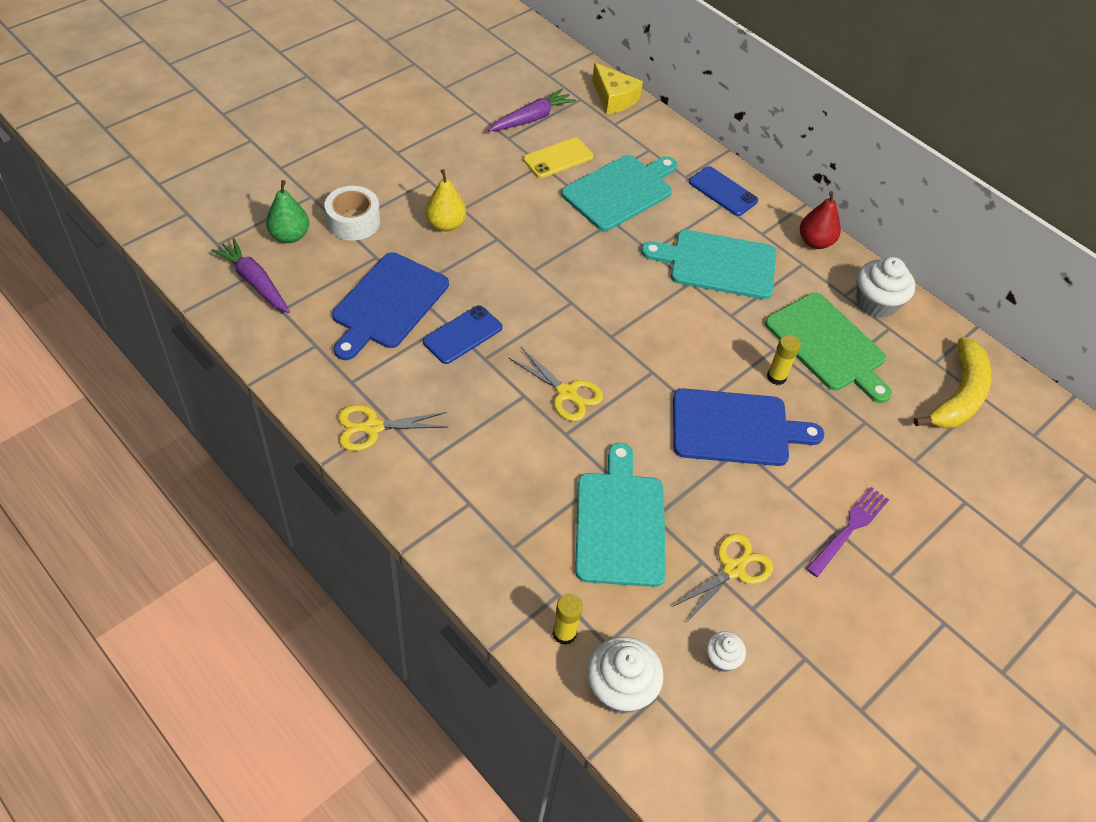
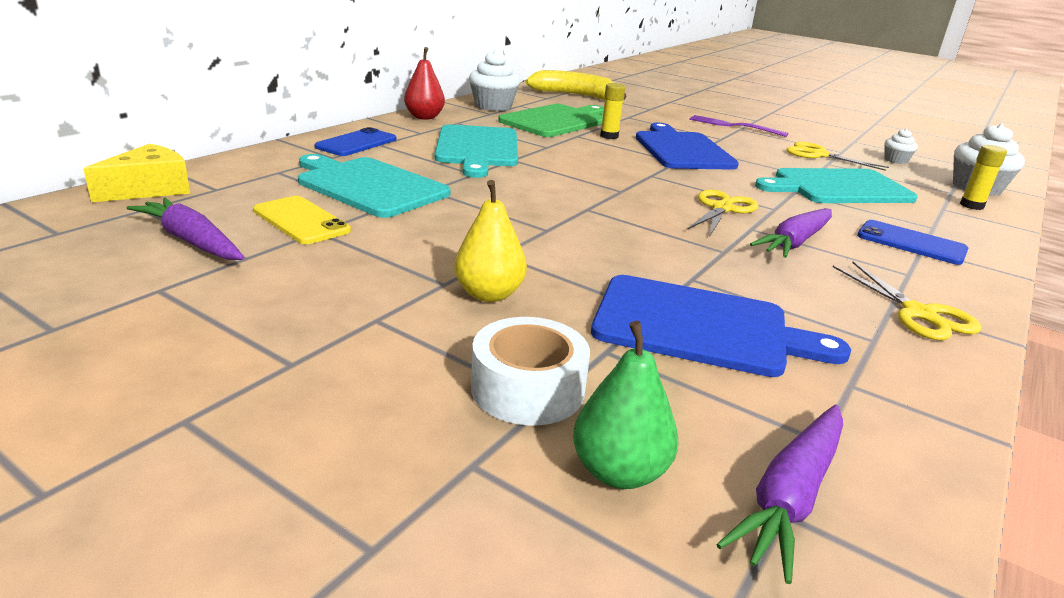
camera: 100 degrees left, 25 degrees down
blue phone [423,305,502,364] -> blue phone moved to [857,220,969,265]
none -> purple carrot [750,208,832,258]

